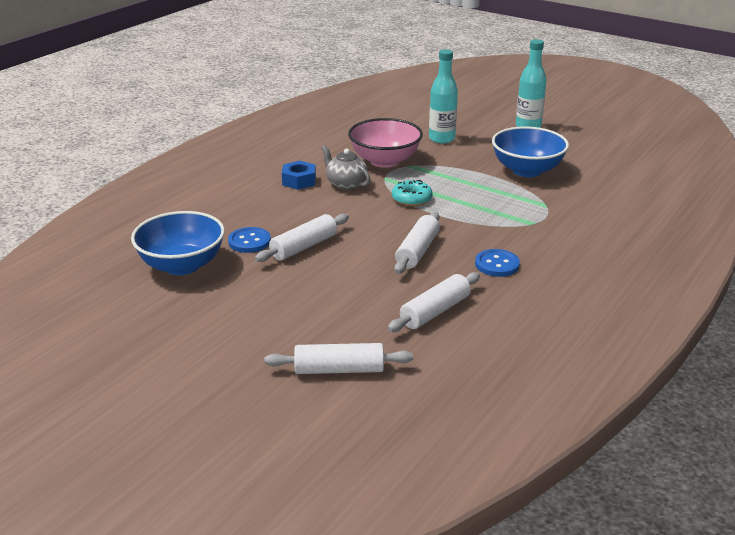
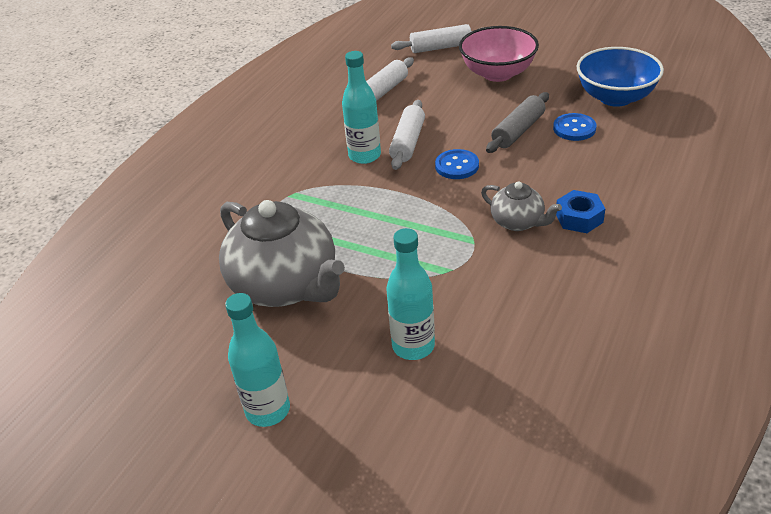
camera: 175 degrees right, 10 degrees up
white rolling pin [255,214,349,262] -> grey rolling pin [486,92,549,153]
pink bowl [348,118,423,168] -> pink bowl moved to [459,26,539,82]
turquoise donut [392,180,433,206] -> none
blue button [475,249,520,277] -> blue button moved to [435,149,479,179]
blue bowl [492,126,569,177] -> grey teapot [219,200,345,307]
none -> turquoise bottle [342,51,381,164]

